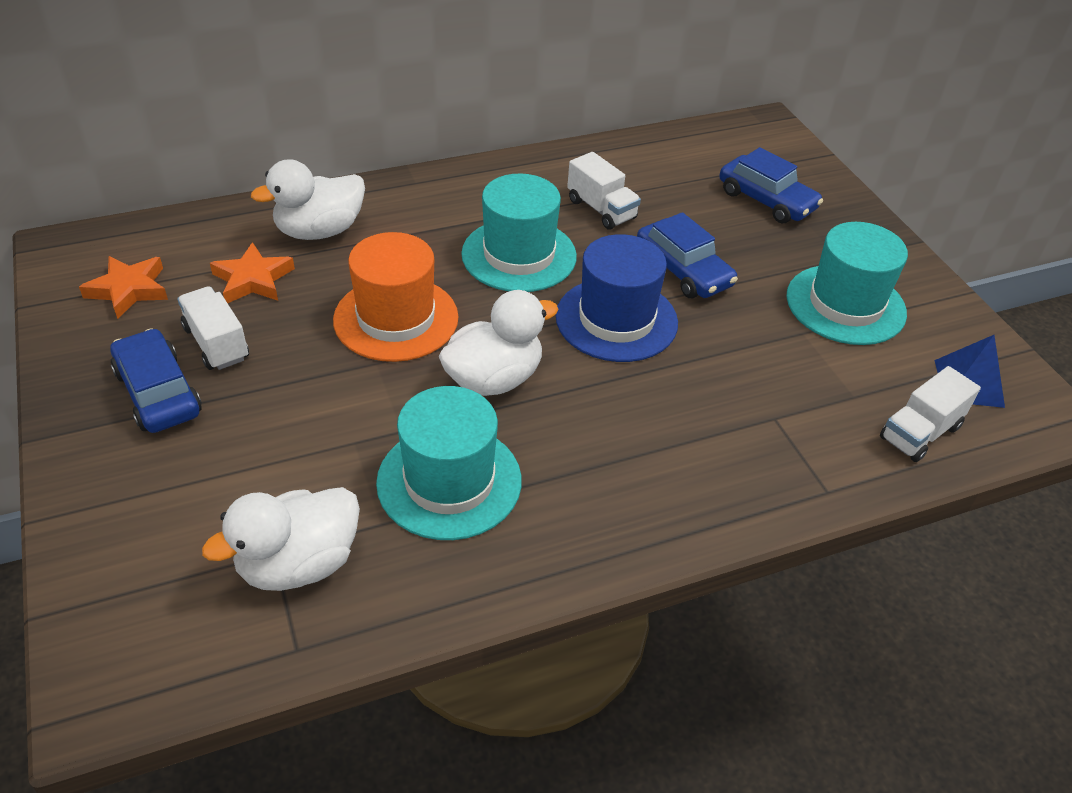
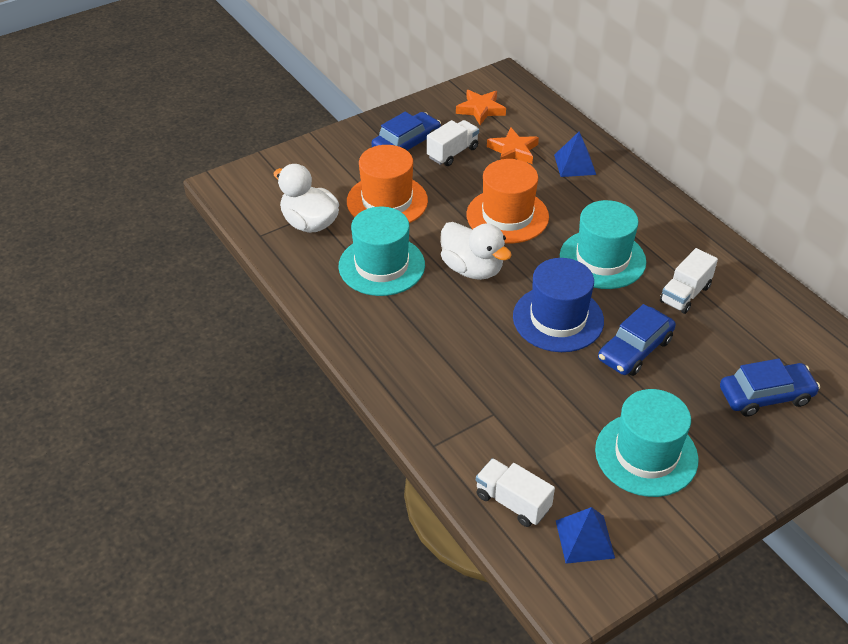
camera: 80 degrees right, 0 degrees up
white duck [251,159,365,240] -> blue pyramid [554,131,596,177]
blue car [720,147,823,223] -> blue car turned 135 degrees counterclockwise [720,359,820,417]
none -> orange hat [347,145,428,223]

